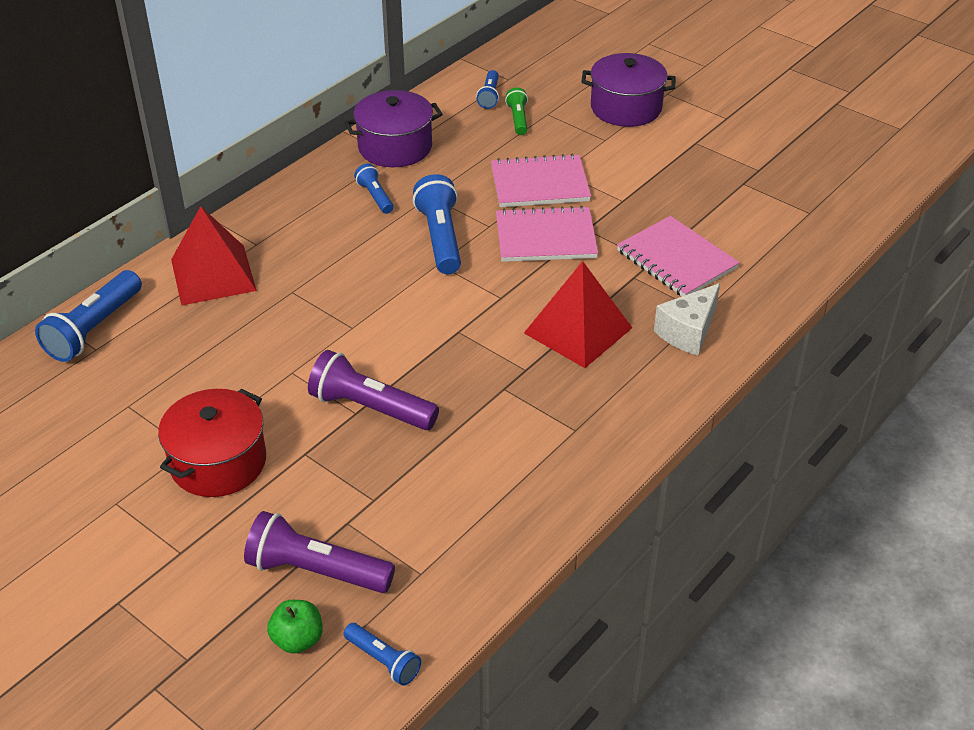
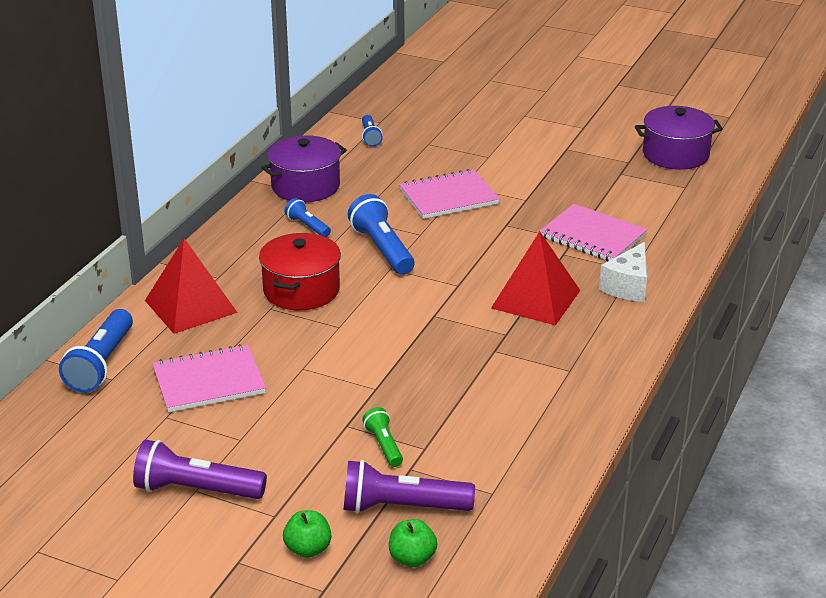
camera: 15 degrees left, 10 degrees down
red pot [158,389,266,497] -> red pot moved to [259,233,341,310]
purple flashlight [308,350,439,430] -> purple flashlight moved to [133,439,267,499]
blue flashlight [344,623,421,686] -> none
pink notebook [496,206,598,262] -> pink notebook moved to [152,344,266,412]
green flashlight [505,87,528,135] -> green flashlight moved to [362,407,403,467]
purple pot [581,53,676,127] -> purple pot moved to [635,106,723,170]
none -> green apple [283,510,331,558]

